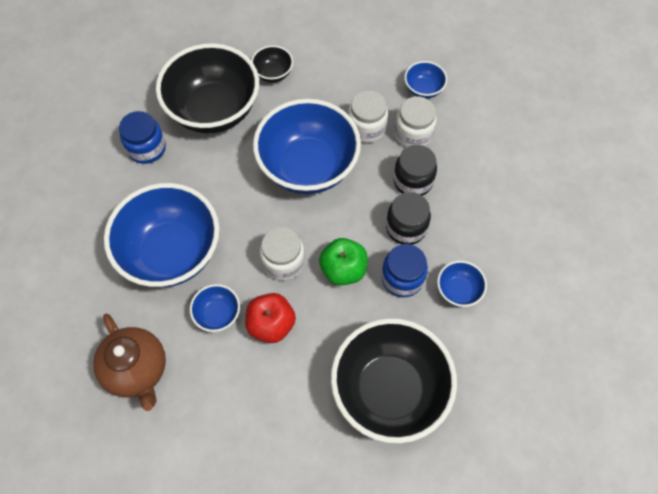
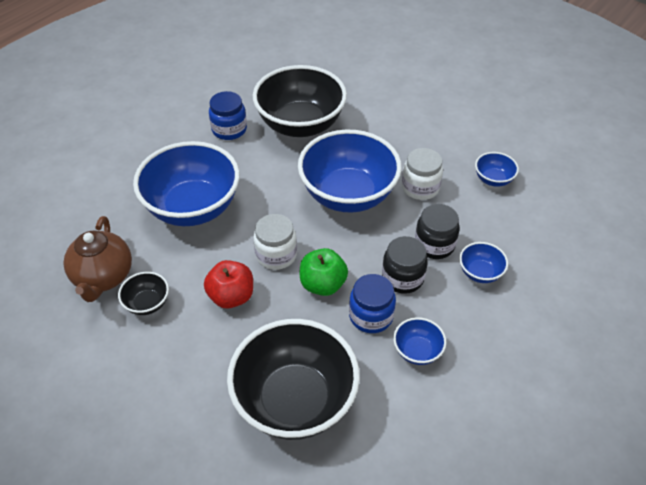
camera: 30 degrees right, 15 degrees down
blue bowl [190,284,240,332] -> blue bowl moved to [459,242,508,283]
black bowl [251,45,293,82] -> black bowl moved to [118,272,169,315]
white jar [394,96,437,147] -> none

